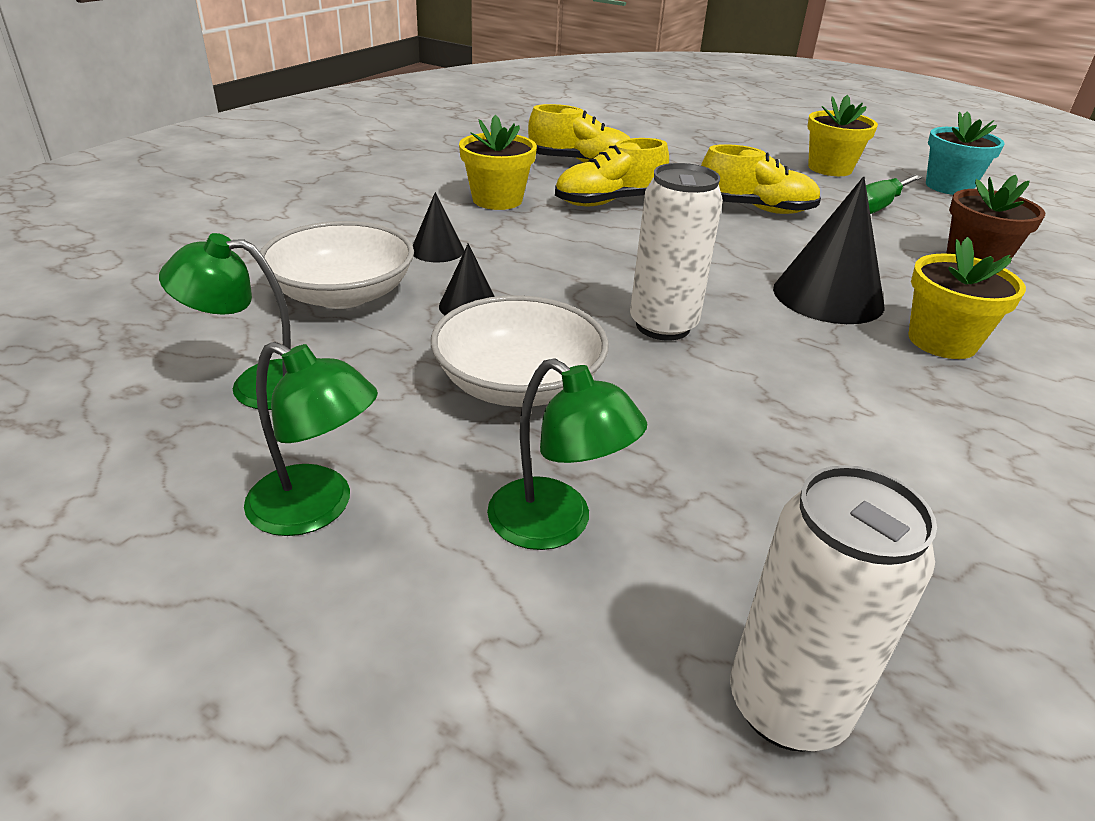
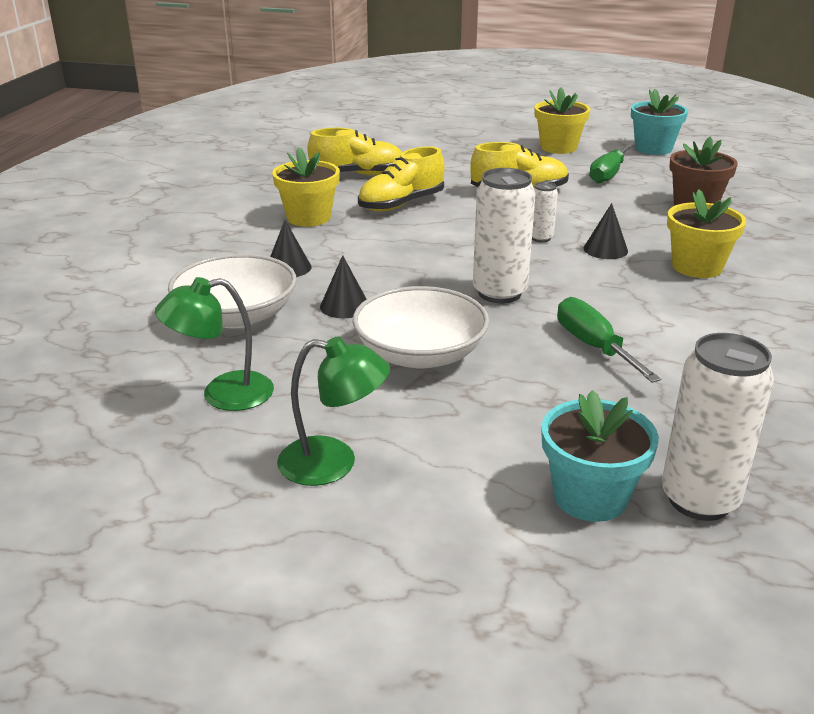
camera: 15 degrees left, 5 degrees down
green lamp [487,358,647,550] -> none
black cone [773,176,885,324] -> black cone [583,203,628,259], size x0.52
none -> white can [532,182,558,242]
none -> turquoise flower pot [541,390,659,522]
none -> green screwdriver [557,297,661,383]

